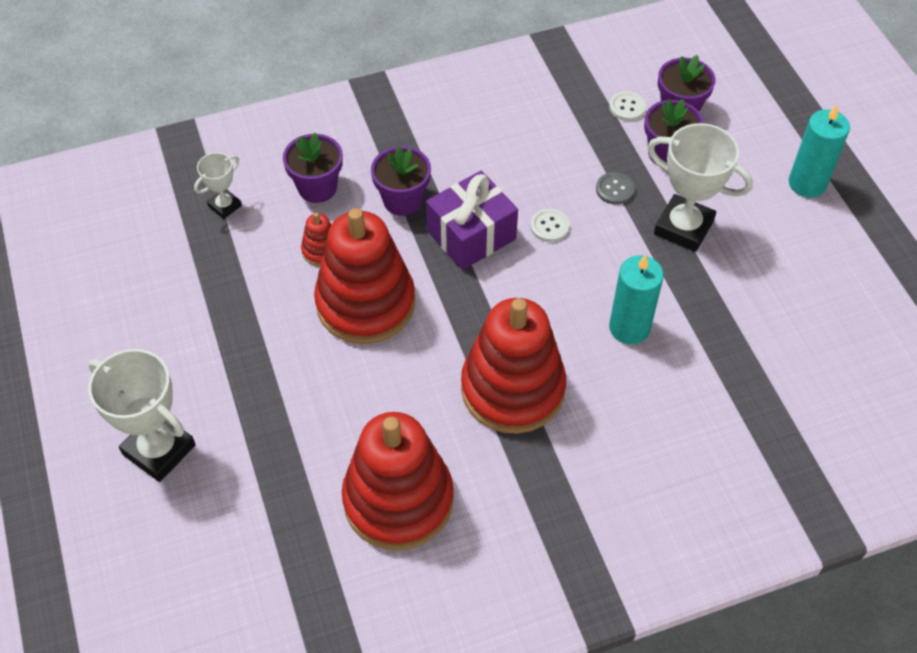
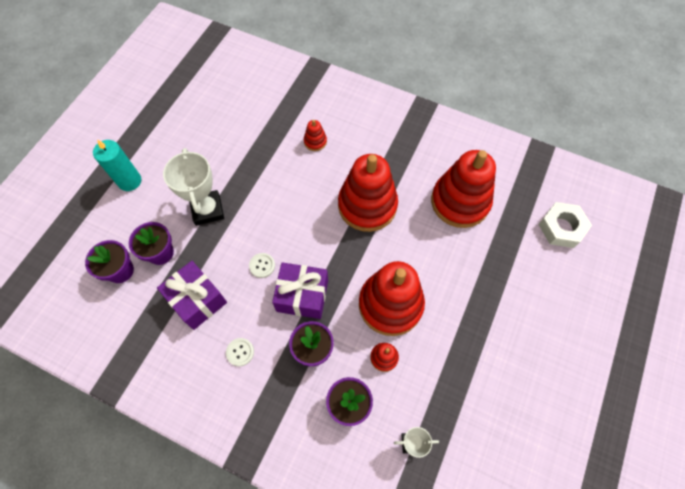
camera: 135 degrees left, 10 degrees up
white trophy [88,349,196,482] -> none
grey button [596,172,635,205] -> none
white button [609,91,646,121] -> white button moved to [226,338,254,366]
turquoise candle [609,254,664,344] -> none
none -> purple gift [157,261,227,330]
none -> red stacking toy [304,120,327,151]
none -> white nut [538,202,592,248]

